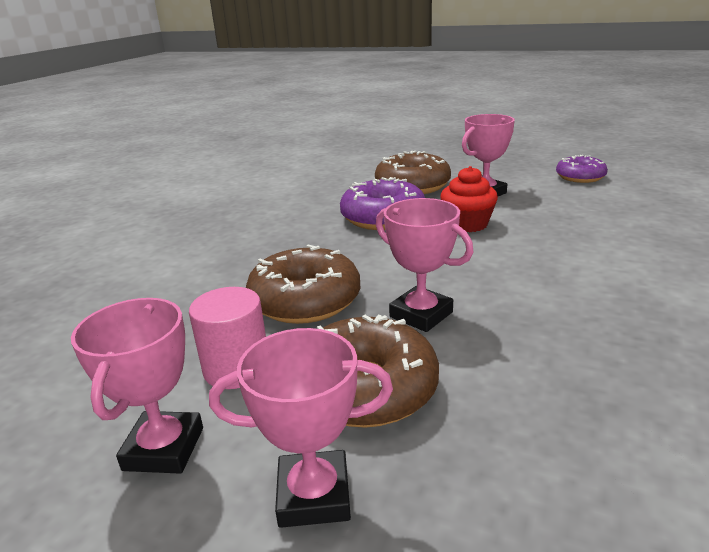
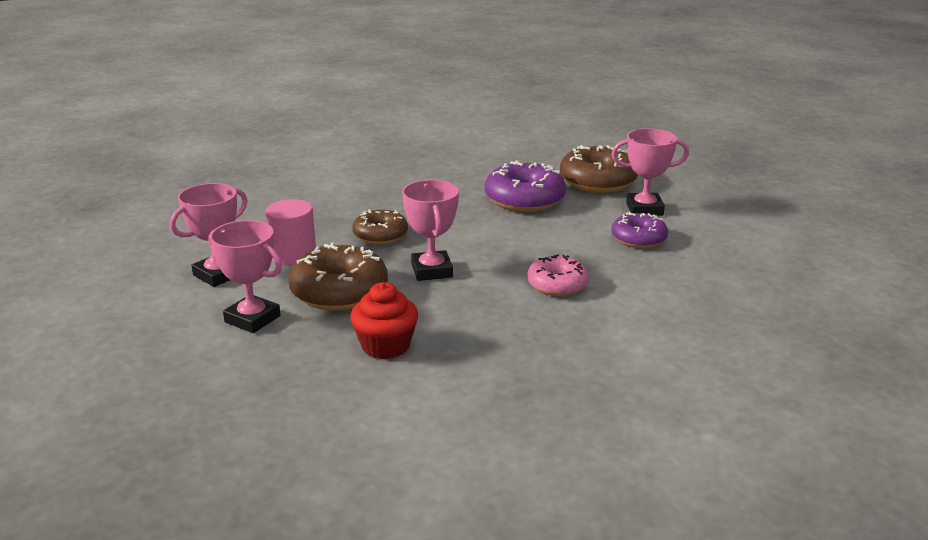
camera: 35 degrees right, 0 degrees up
brown donut [246,245,360,324] -> brown donut [352,209,408,245], size x0.63
red cupcake [440,166,498,232] -> red cupcake moved to [350,282,418,359]
purple donut [556,155,608,183] -> purple donut moved to [611,212,668,248]
none -> pink donut [527,254,589,296]

